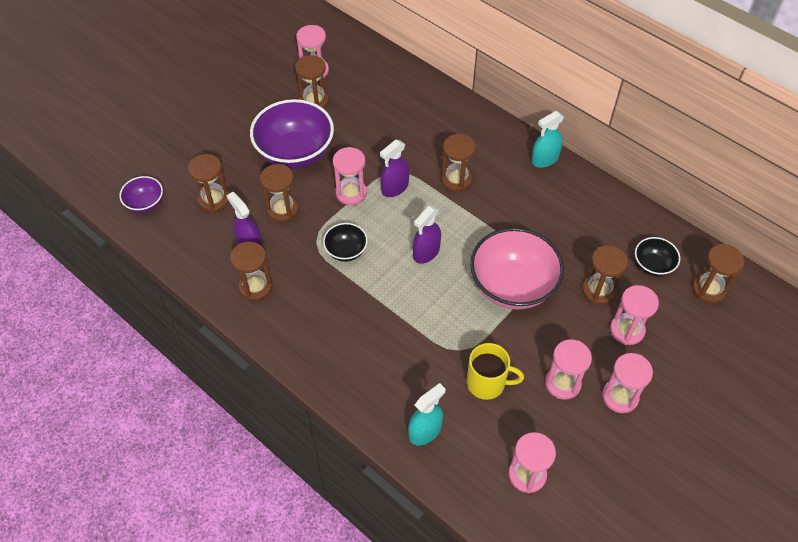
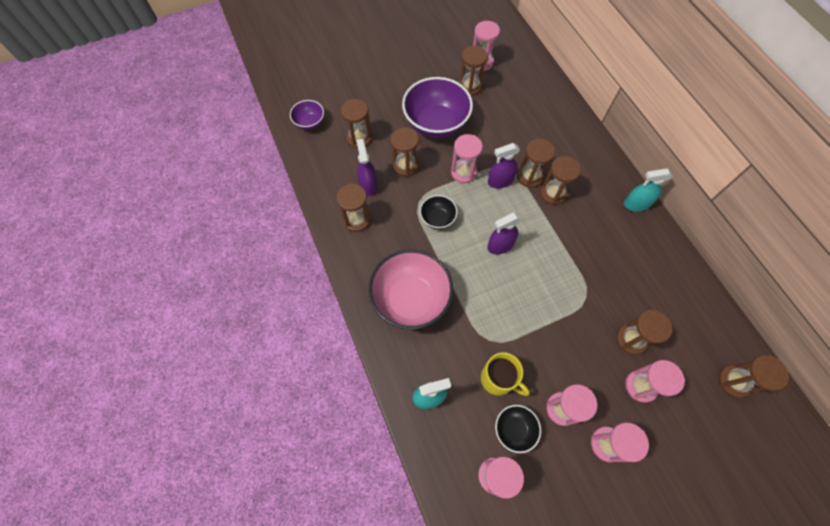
camera: 25 degrees right, 10 degrees up
pink bowl [470,228,564,310] -> pink bowl moved to [369,250,453,329]
black bowl [635,237,680,277] -> black bowl moved to [495,405,541,453]
none -> brown hourglass [517,139,555,188]

